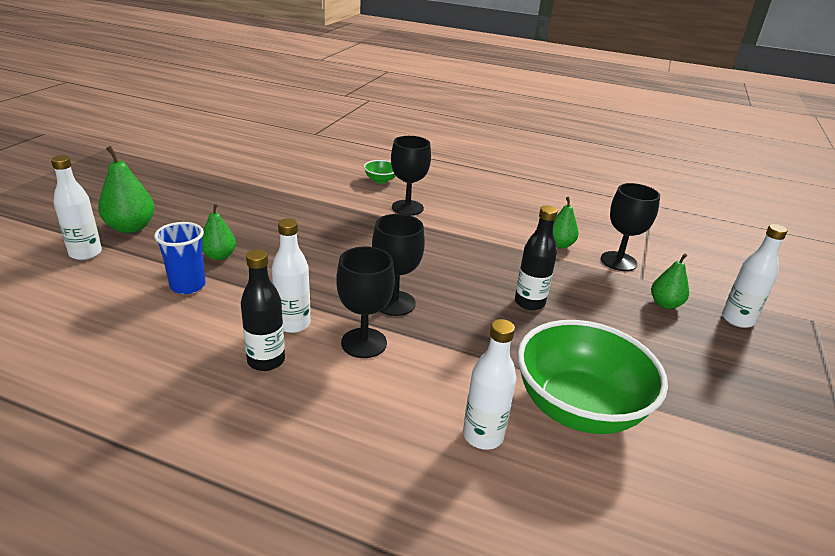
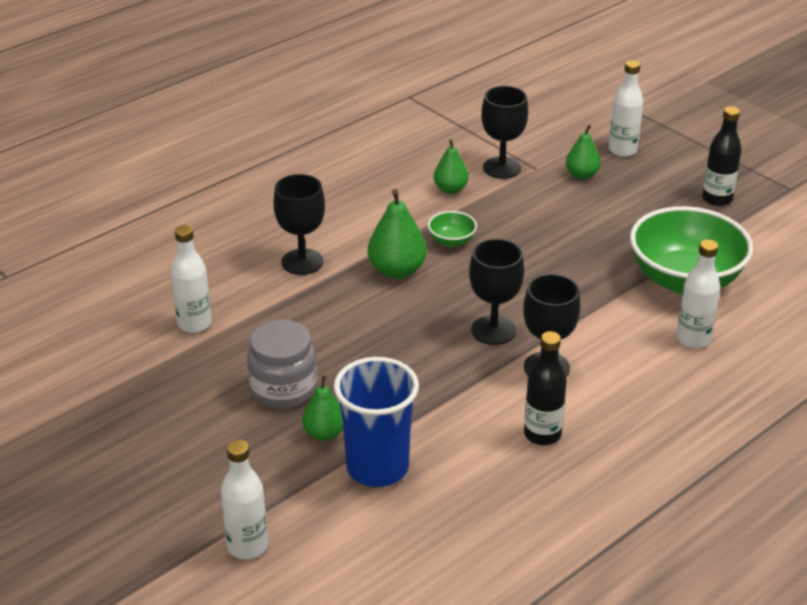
camera: 60 degrees left, 5 degrees up
green pear [98,146,155,233] -> green pear moved to [368,189,427,279]
blue cup [154,222,206,294] -> blue cup [334,357,419,487], size x1.52
white bottle [272,219,310,333] -> white bottle moved to [171,225,212,333]
green bowl [364,160,396,183] -> green bowl moved to [428,211,477,247]
black bottle [515,205,558,310] -> black bottle moved to [702,106,742,206]
none -> grey jar [247,320,317,409]

